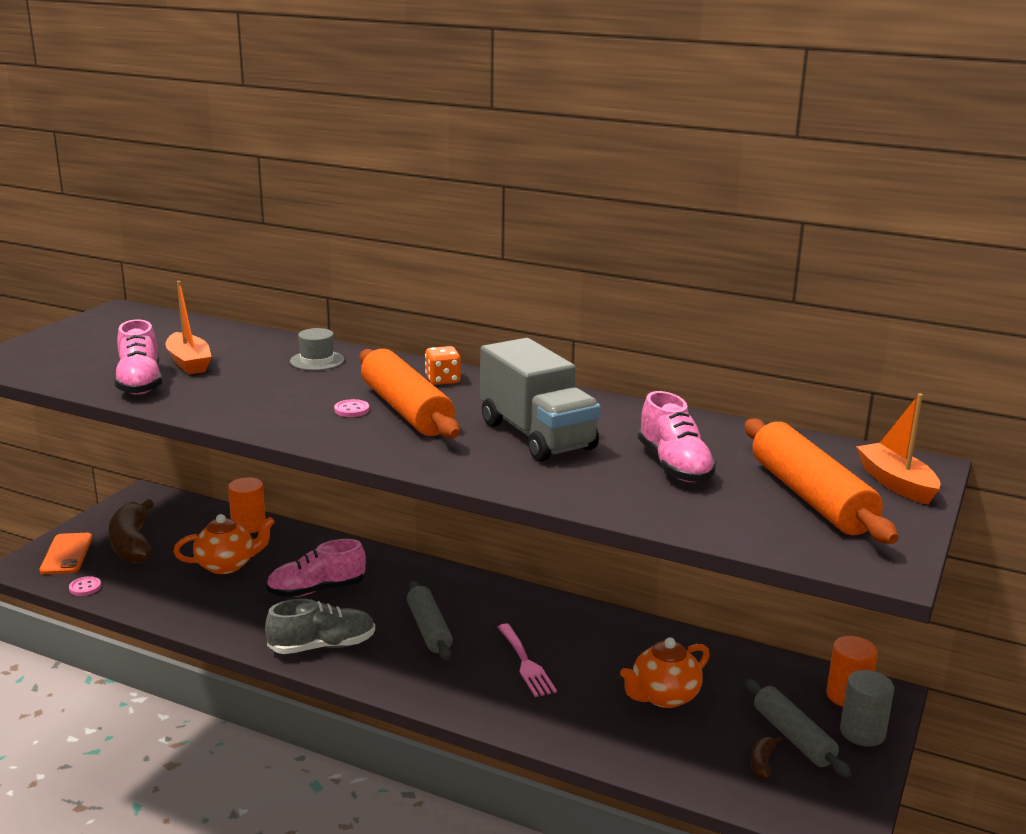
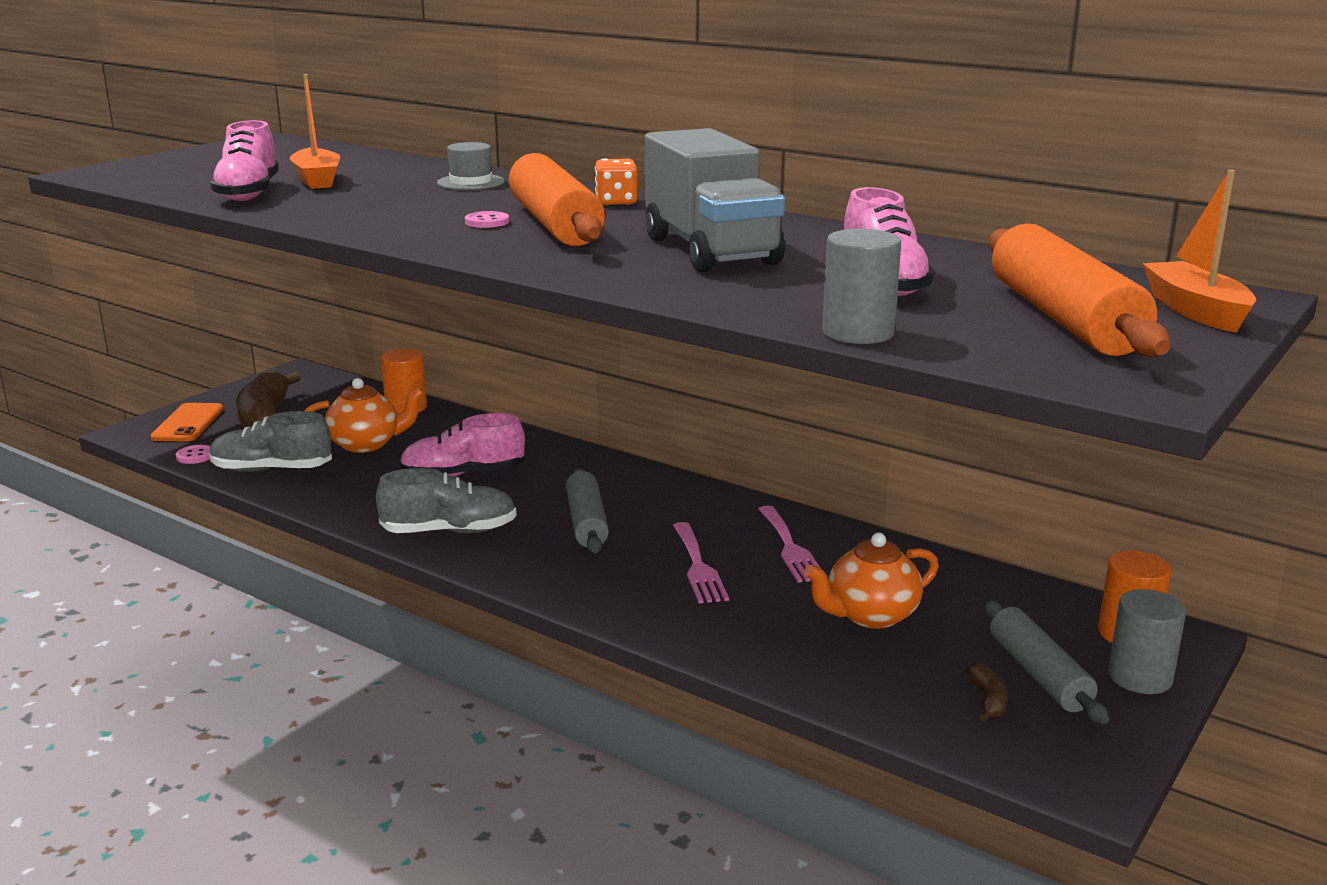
camera: 10 degrees right, 0 degrees up
brown banana [751,736,782,779] -> brown banana turned 150 degrees clockwise [966,663,1008,722]
none -> grey shoe [210,411,332,472]
none -> pink fork [758,505,820,583]
none -> grey cylinder [822,229,901,344]

